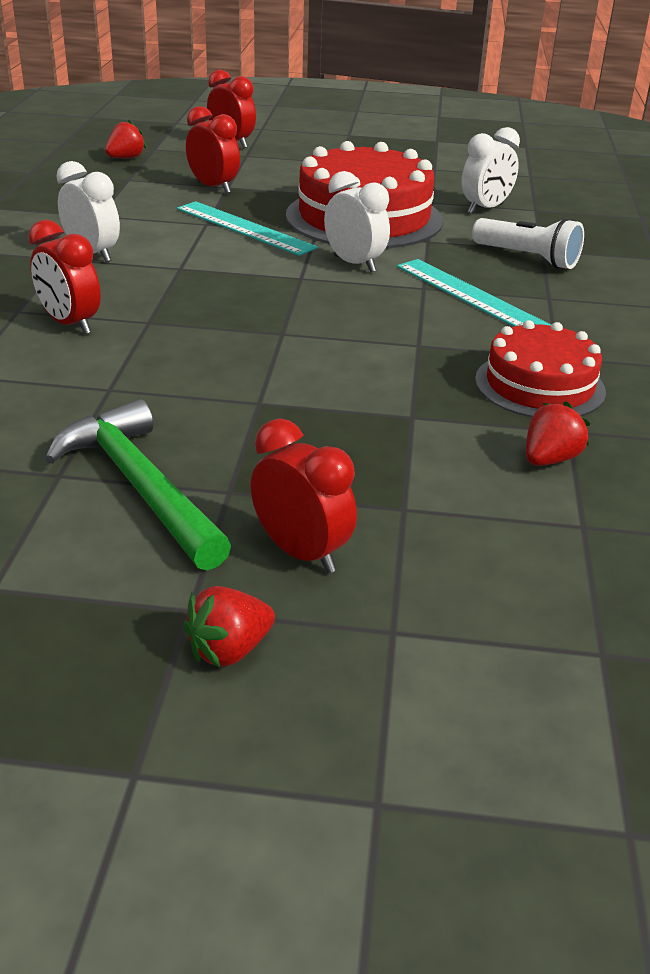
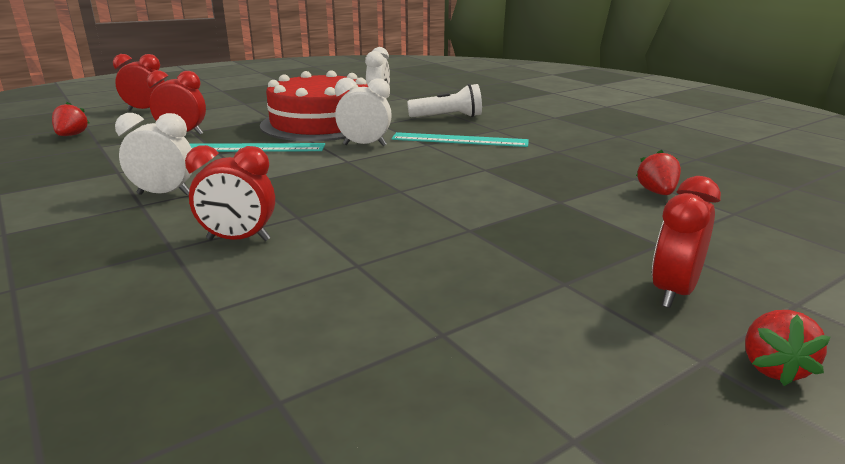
camera: 40 degrees left, 10 degrees down
green hammer [45,399,231,571] -> none
red clock [250,418,357,573] -> red clock turned 60 degrees counterclockwise [652,176,721,308]
red cake [475,320,606,418] -> none

